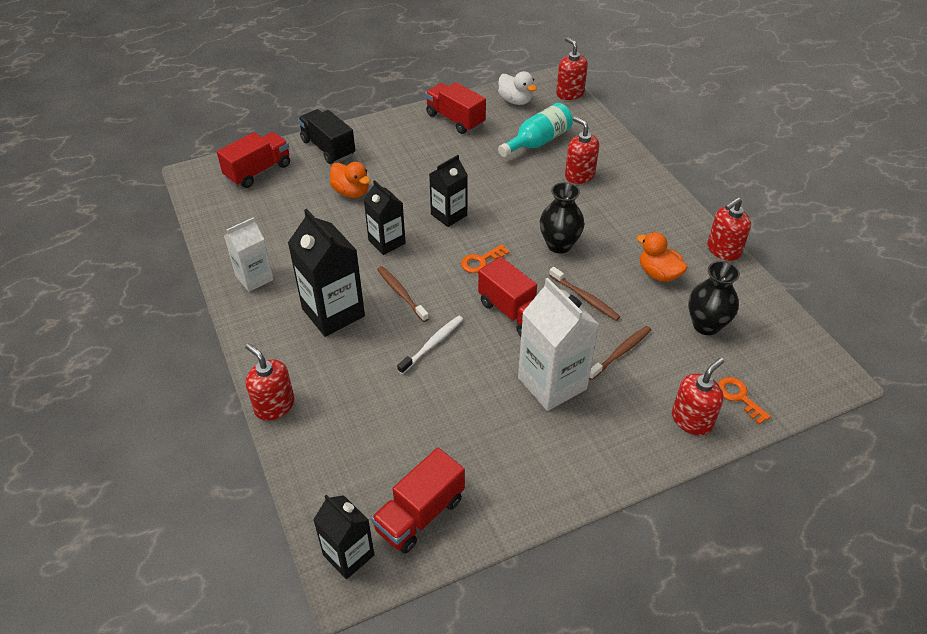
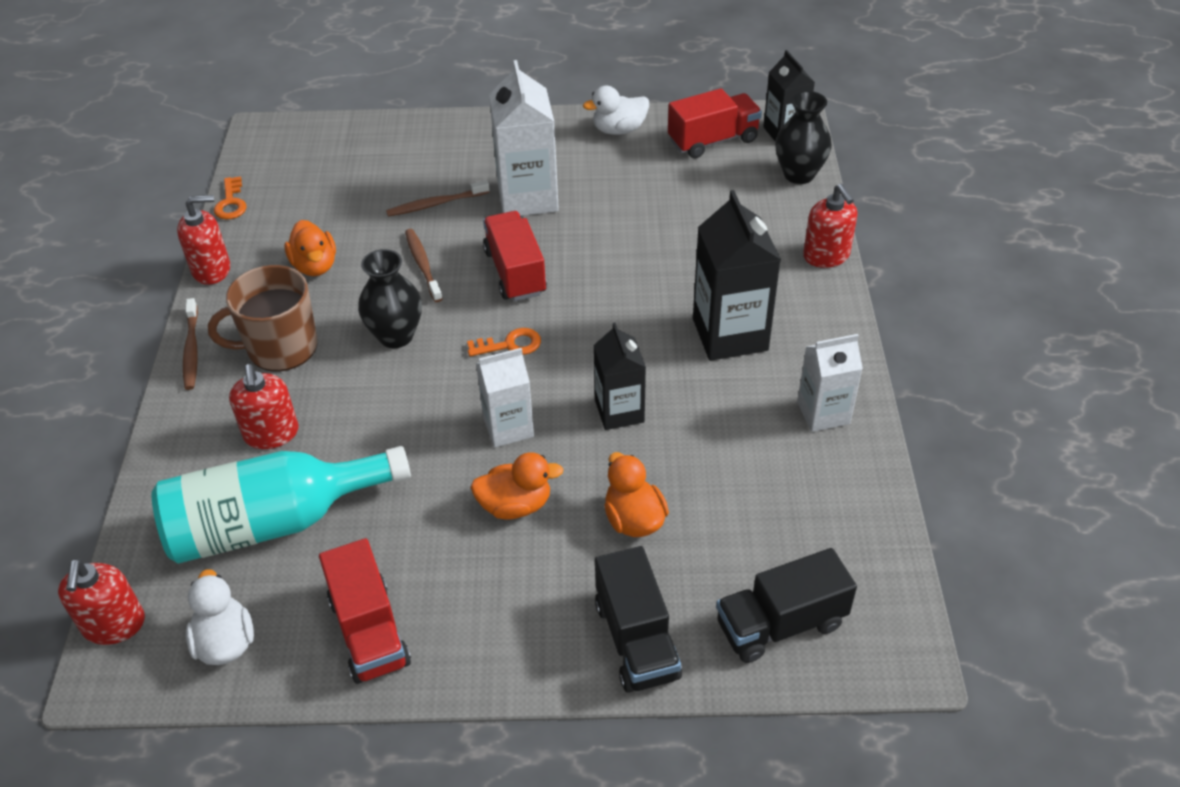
camera: 155 degrees left, 0 degrees up
red truck [217,132,290,188] -> black truck [716,548,857,663]
brown toothbrush [377,266,429,322] -> brown toothbrush moved to [183,298,198,390]
white toothbrush [397,316,463,374] -> none
black carton [429,155,468,227] -> white carton [476,348,534,447]
turquoise bottle [498,103,573,157] -> turquoise bottle [152,446,411,564], size x1.52
red soap dispenser [672,358,724,435] -> none
black vase [688,261,740,335] -> black vase moved to [775,91,832,184]
orange key [718,377,771,424] -> orange key moved to [214,176,247,219]
none -> brown mug [208,265,317,372]
none -> orange duck [470,452,564,520]
none -> white duck [583,86,649,135]

